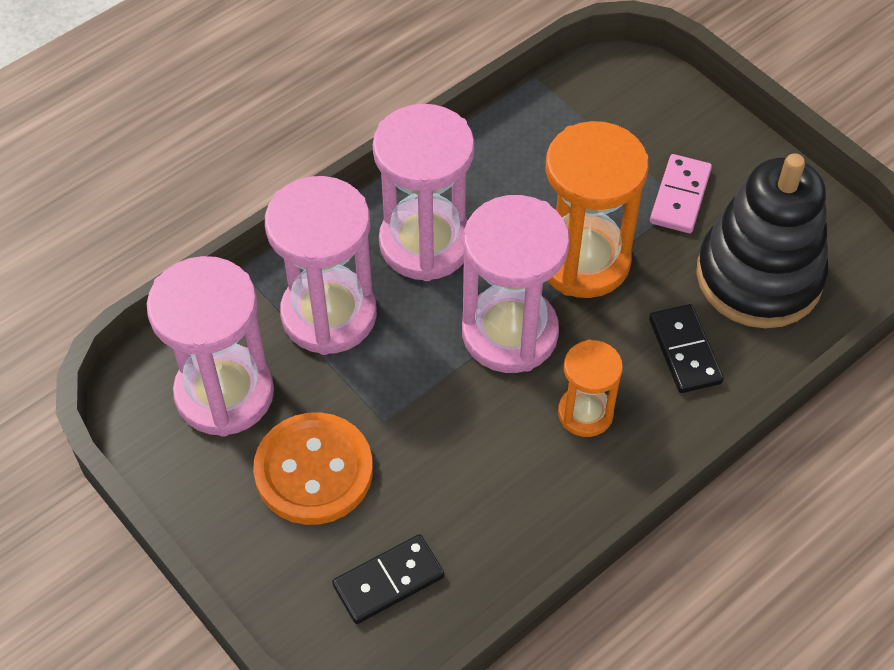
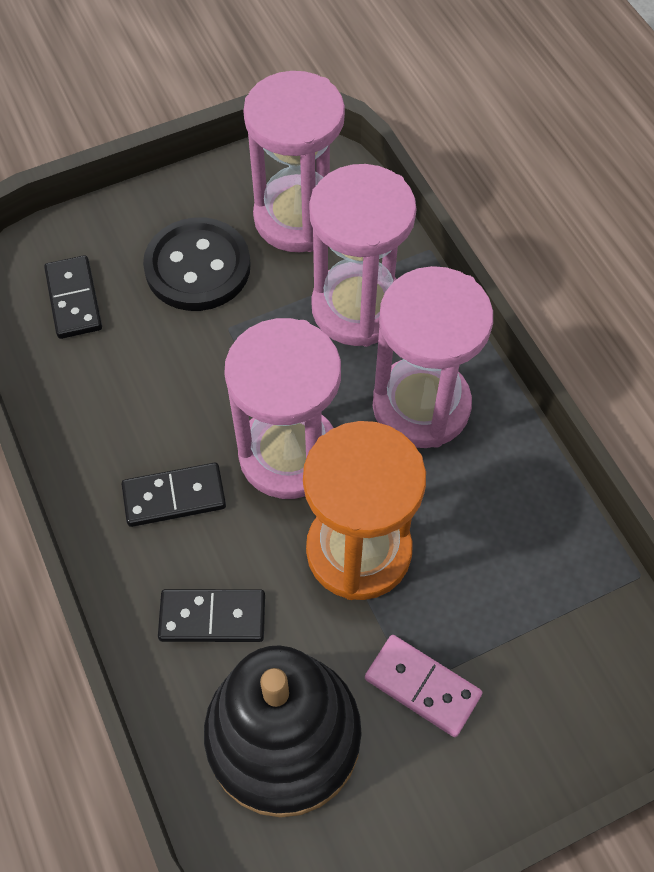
camera: 105 degrees right, 5 degrees up
orange button [253,412,373,525] -> black button [143,217,251,311]
orange hourglass [558,339,623,437] -> black domino [122,463,226,527]

